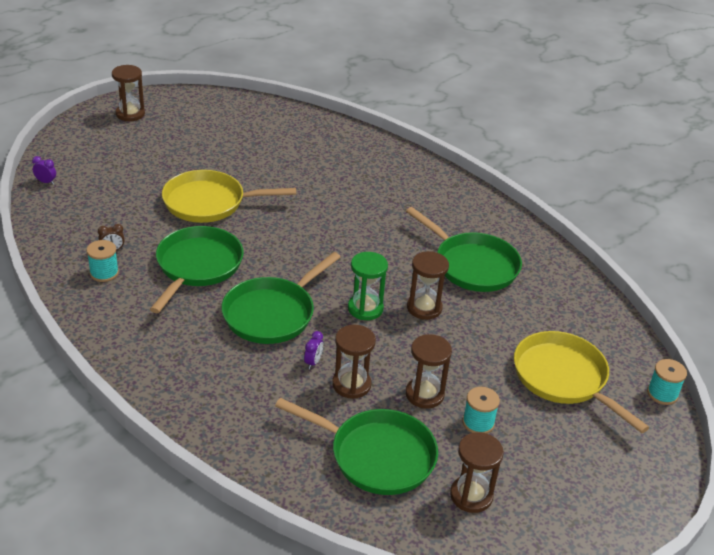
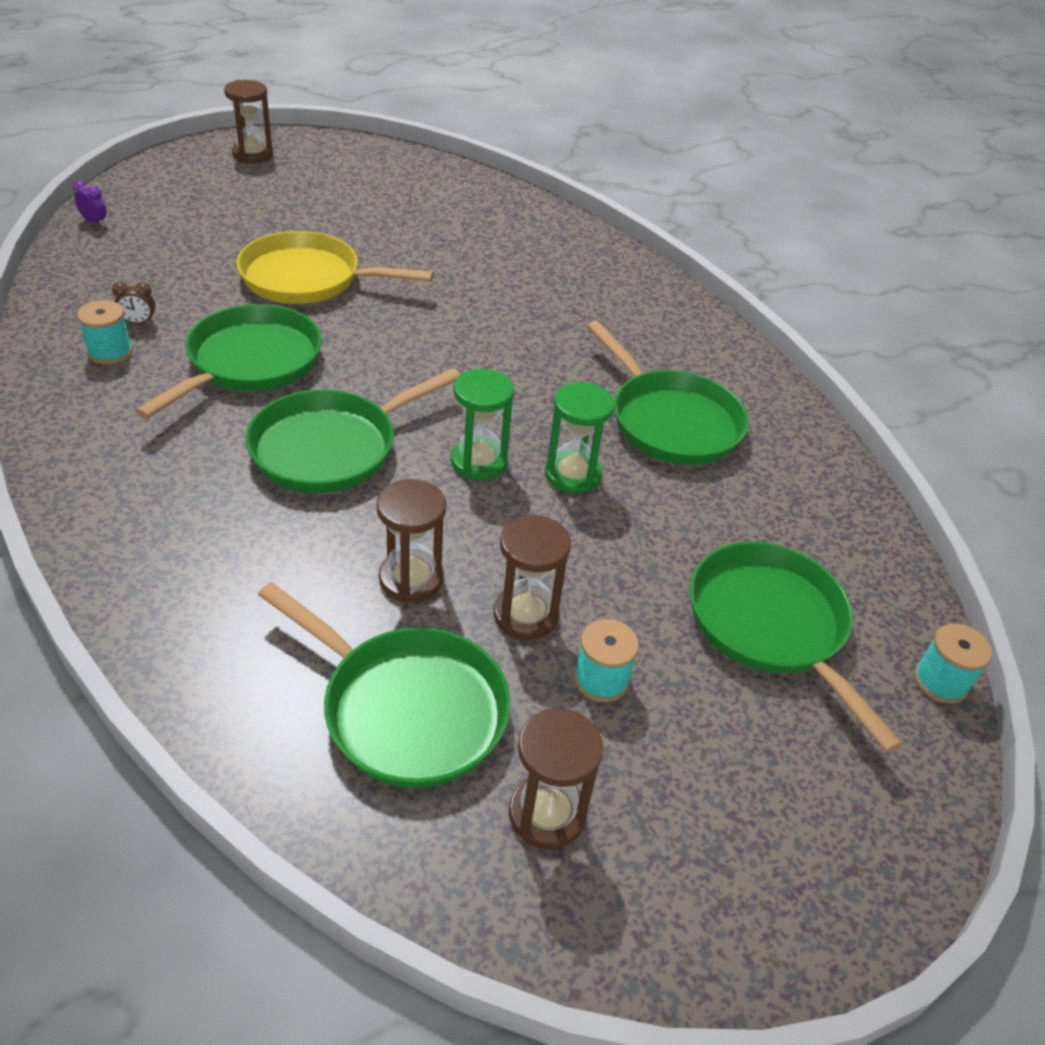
camera: 10 degrees right, 5 degrees up
purple clock [304,331,323,369] -> none
brown hourglass [407,251,449,320] -> green hourglass [545,382,615,494]
yellow pan [514,331,649,433] -> green pan [690,541,903,753]

